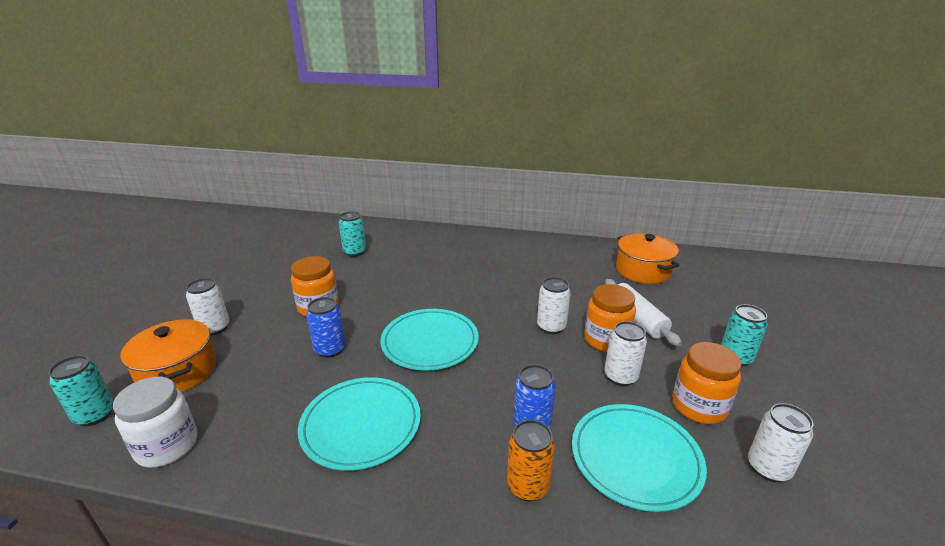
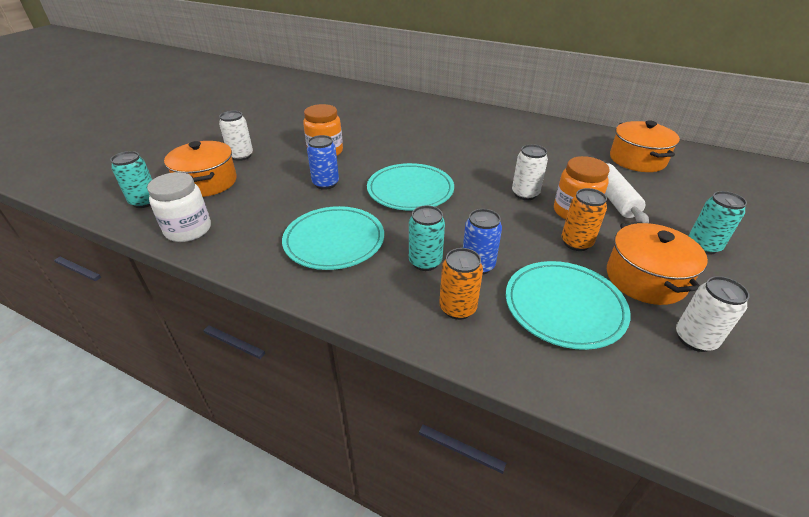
camera: 15 degrees right, 10 degrees up
turquoise can [339,211,366,257] -> turquoise can moved to [409,205,445,271]
white can [604,321,647,386] -> orange can [562,188,607,251]
orange jar [672,342,742,424] -> orange pot [607,222,708,305]

